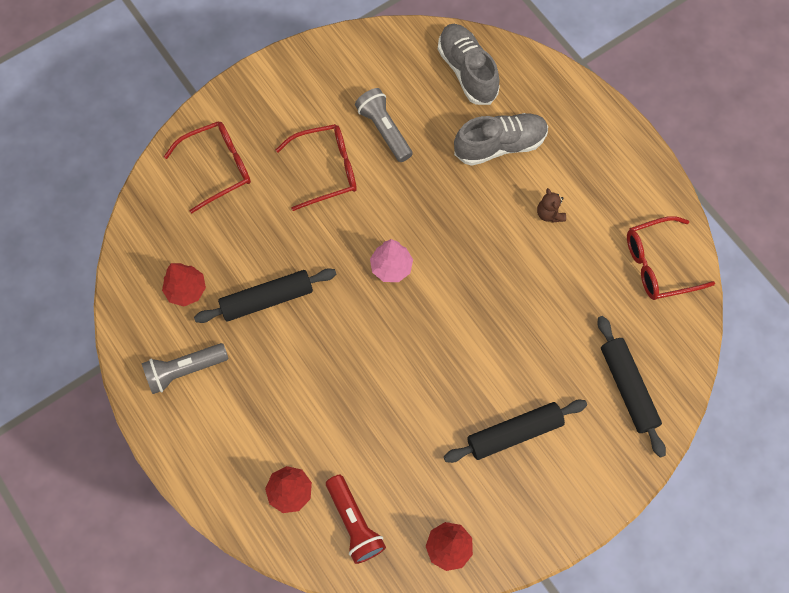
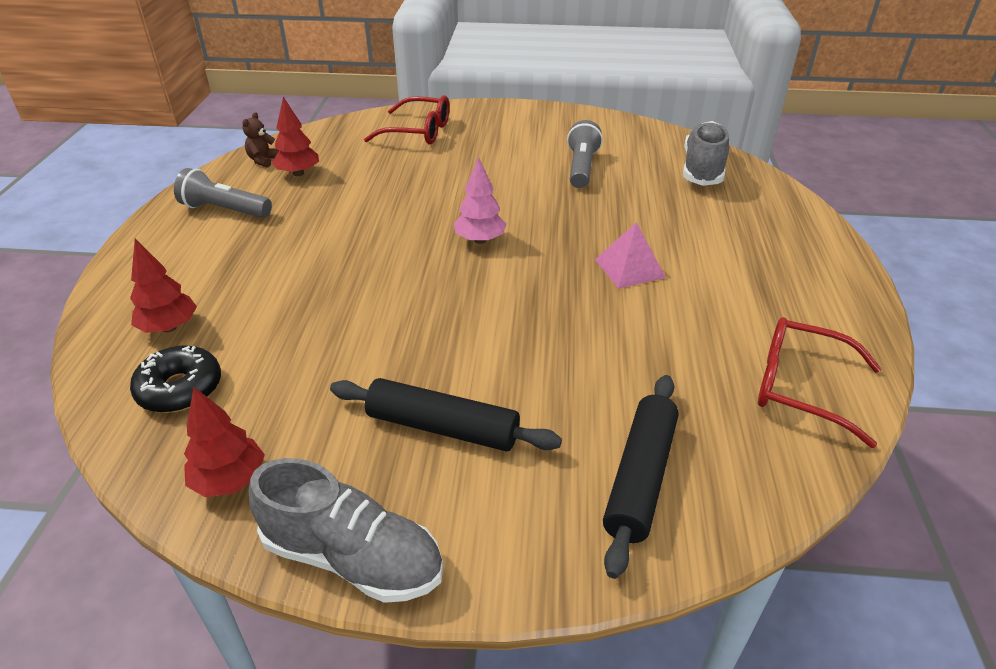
camera: 40 degrees right, 30 degrees down
black rolling pin [194,268,336,323] -> none
red glasses [276,124,357,211] -> none
red flashlight [326,475,386,564] -> black donut [130,345,221,413]
grey shoe [454,113,548,166] -> grey shoe moved to [249,458,443,603]
brown teddy bear [537,188,566,223] -> brown teddy bear moved to [242,112,279,168]
none -> pink pyramid [595,222,666,289]

